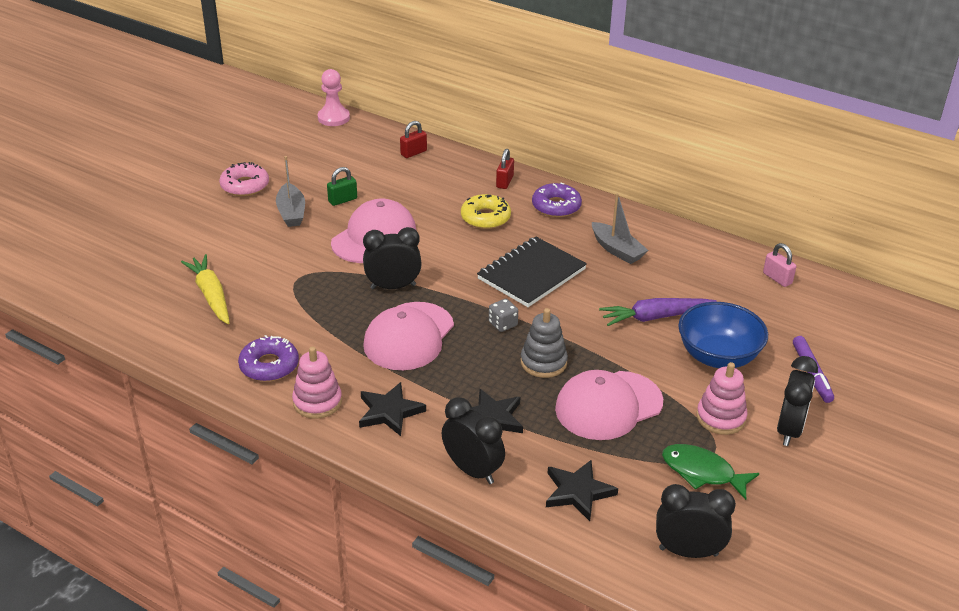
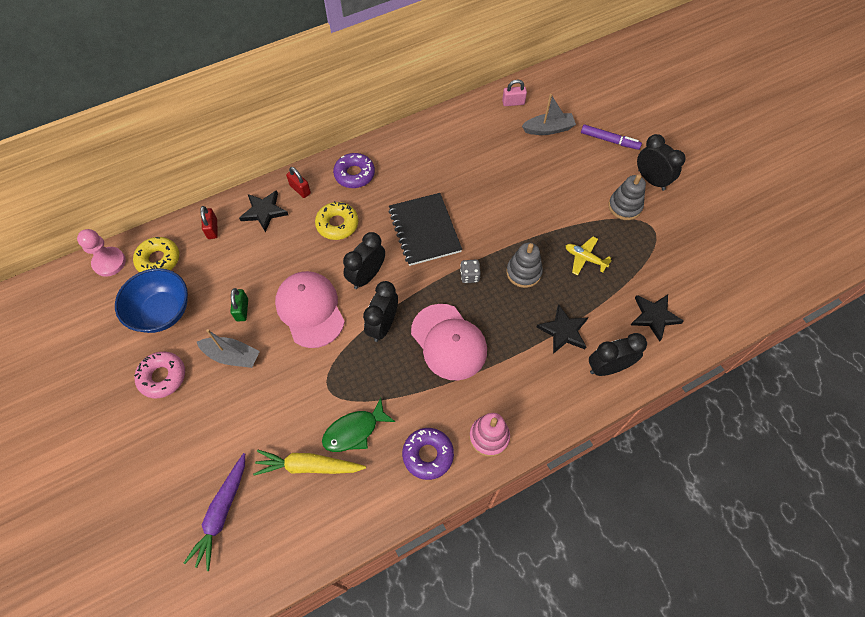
camera: 60 degrees left, 25 degrees up
black star [359,382,426,436] -> black star moved to [239,190,288,232]
pink cap [555,370,663,440] -> yellow plane [566,237,612,275]
grey boat [592,193,648,264] -> grey boat moved to [522,94,576,135]
purple carrot [599,298,717,326] -> purple carrot moved to [184,453,245,571]
black clock [656,484,736,558] -> black clock moved to [343,232,385,289]
green fish [662,444,759,500] -> green fish moved to [322,398,395,452]
blue bowl [678,302,768,368] -> blue bowl moved to [115,268,188,333]
pink stacking toy [696,362,747,435] -> grey stacking toy [608,174,646,220]
none -> yellow donut [133,237,179,272]

